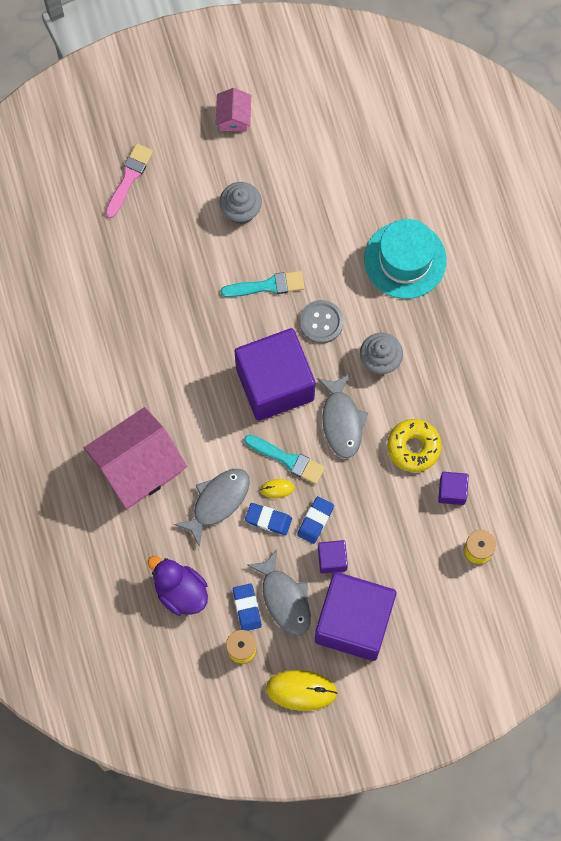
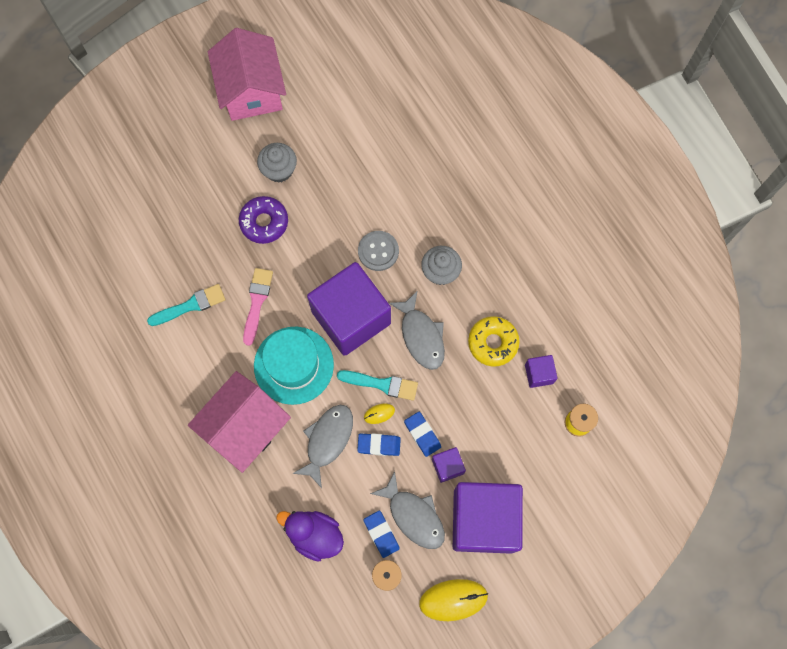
camera: 15 degrees left, 0 degrees up
pink brush [105,143,153,218] -> pink brush moved to [243,268,273,346]
pink house [216,88,251,132] -> pink house [208,28,286,121], size x2.08
turquoise brush [220,271,305,297] -> turquoise brush moved to [147,284,225,326]
blue eraser [297,496,334,544] -> blue eraser turned 45 degrees counterclockwise [404,412,441,457]
turquoise hat [364,219,447,299] -> turquoise hat moved to [254,327,334,405]
none -> purple donut [239,196,288,244]

